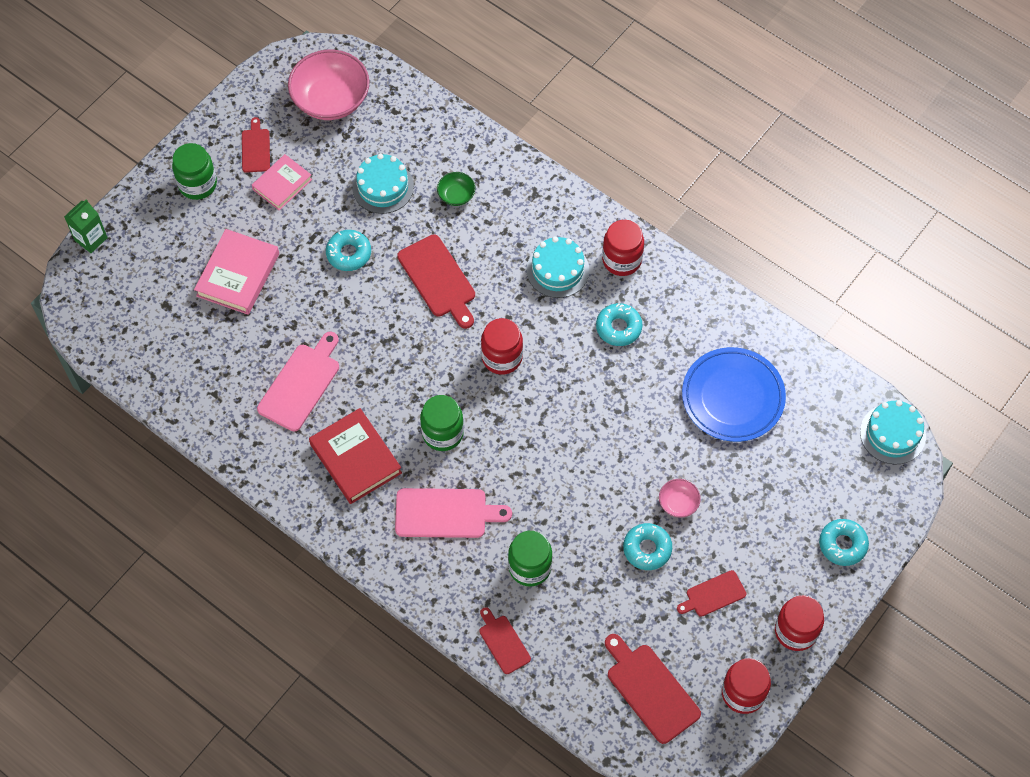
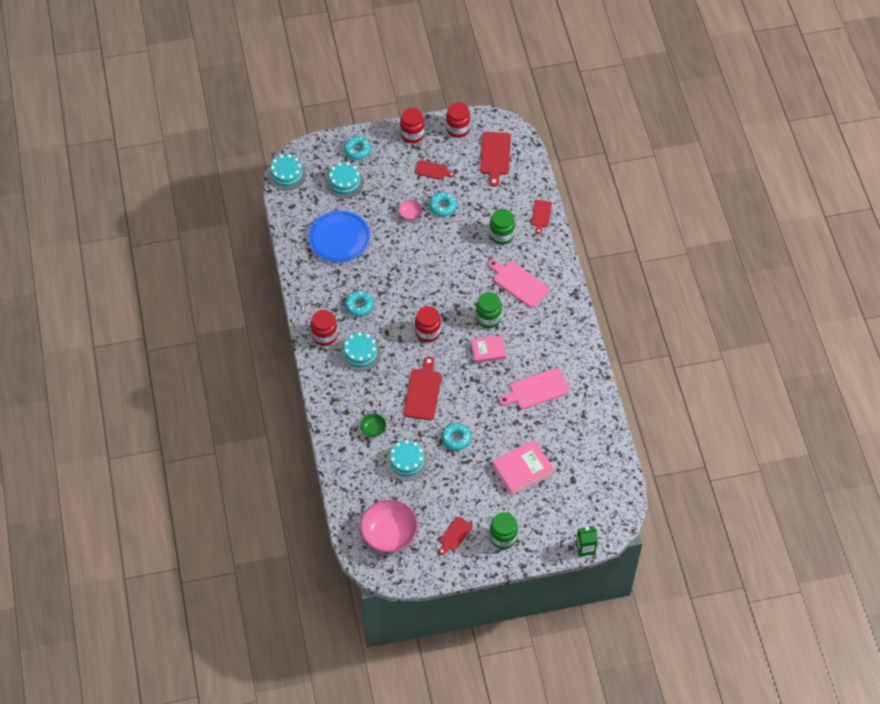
camera: 140 degrees left, 5 degrees down
pink book [252,154,312,210] -> pink book moved to [471,335,506,363]
red book [309,408,402,504] -> none
none -> turquoise cake [326,162,364,198]

